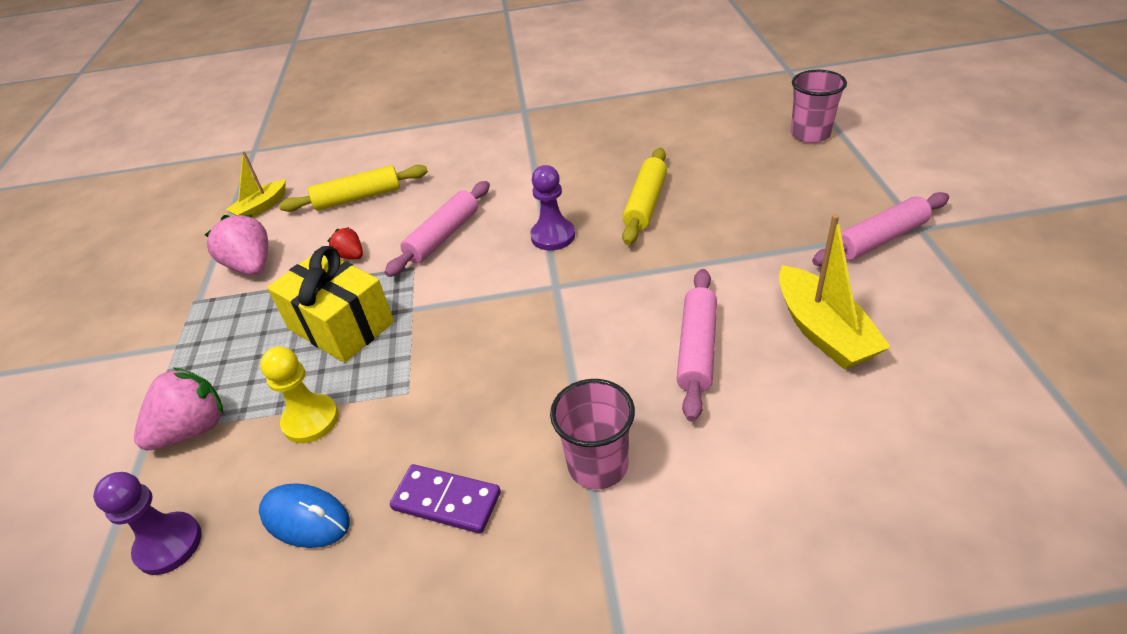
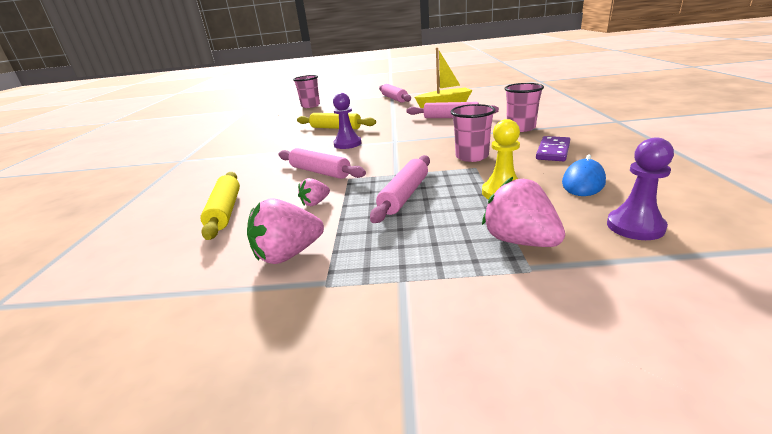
camera: 85 degrees left, 15 degrees down
yellow boat [226,151,286,218] -> none
yellow gift [267,246,394,363] -> pink rolling pin [370,155,430,223]
red strawberry [328,227,363,259] -> pink strawberry [298,178,330,206]
none -> pink cup [451,104,496,162]

